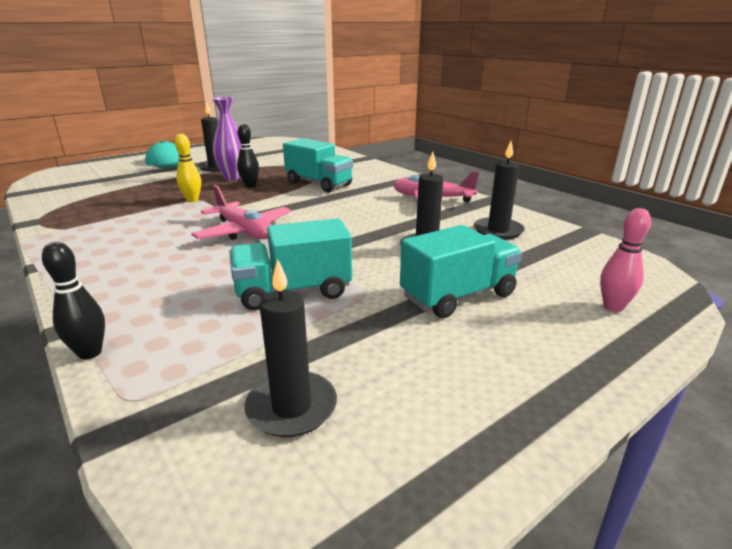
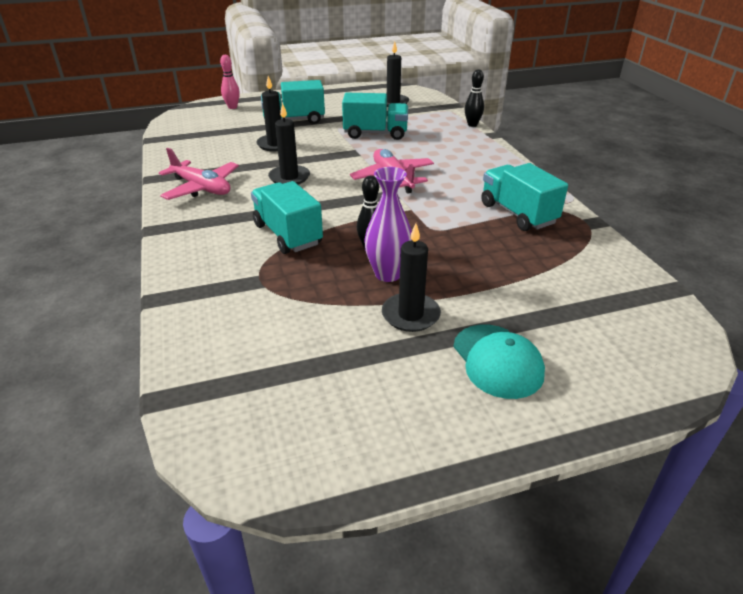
camera: 160 degrees left, 10 degrees up
yellow bowling pin [175,134,201,202] -> none
black candle [474,141,525,240] -> black candle moved to [268,103,310,185]
none -> turquoise truck [481,163,568,231]

